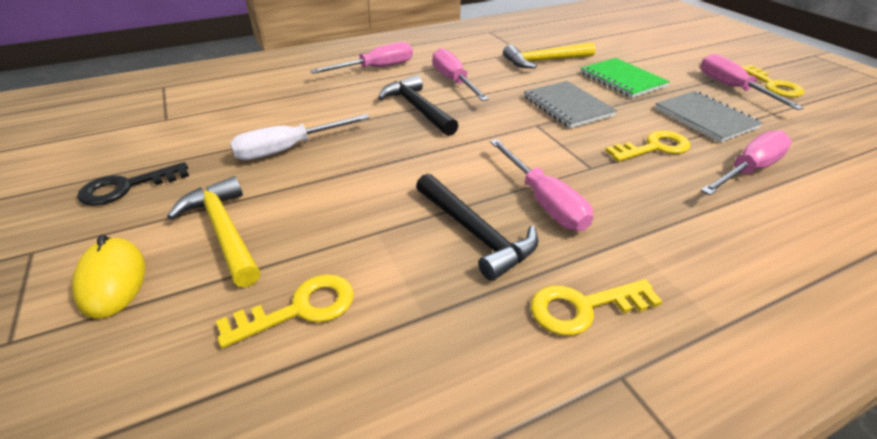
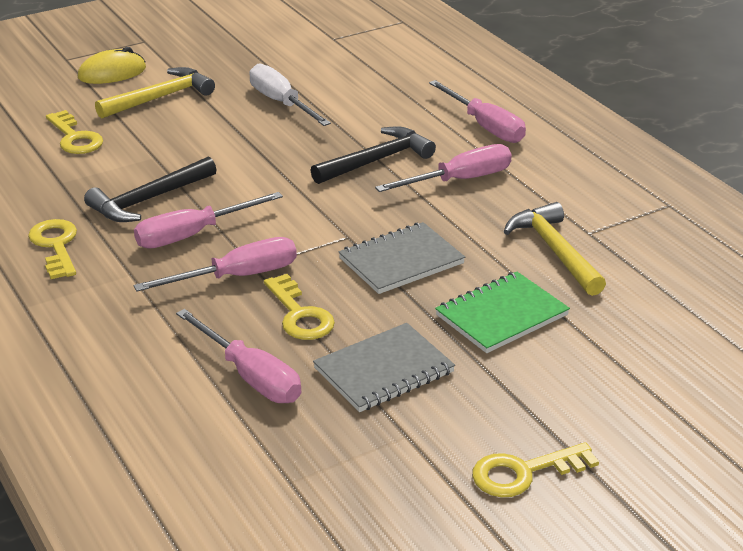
camera: 85 degrees right, 5 degrees down
black key [77,162,189,206] -> none
pink screwdriver [701,54,804,110] -> pink screwdriver moved to [134,237,297,292]

